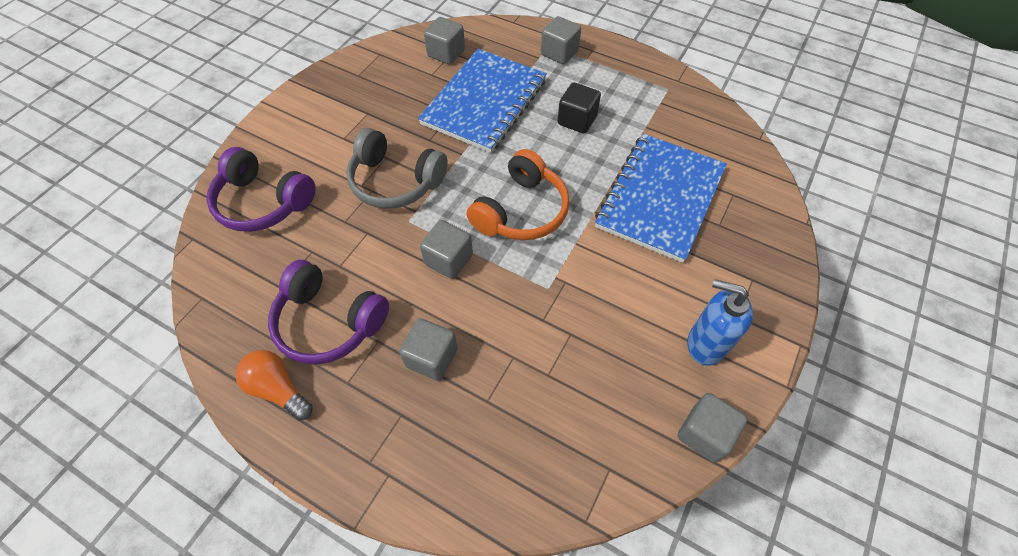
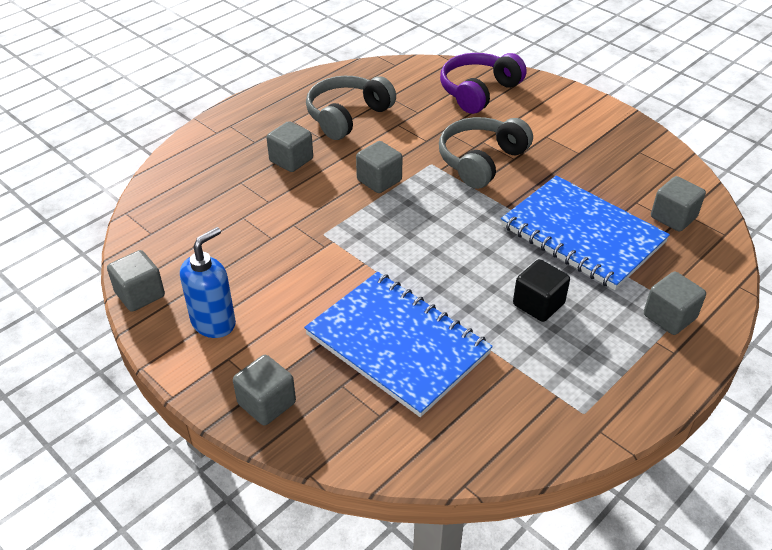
camera: 105 degrees right, 15 degrees down
orange light bulb [236,350,313,420] -> none
purple headphones [268,260,389,365] -> grey headphones [306,76,396,140]
orange headphones [467,149,570,240] -> none
none -> grey cube [233,355,296,426]

